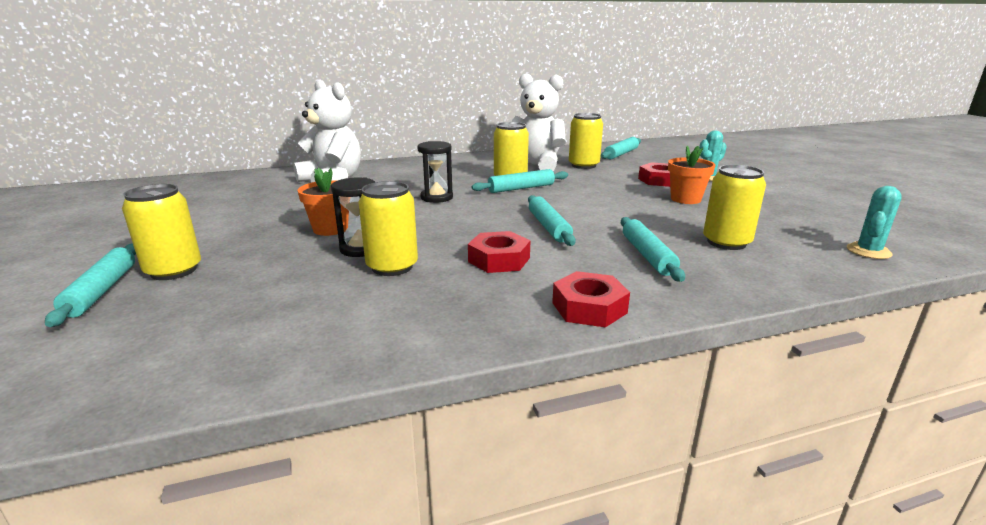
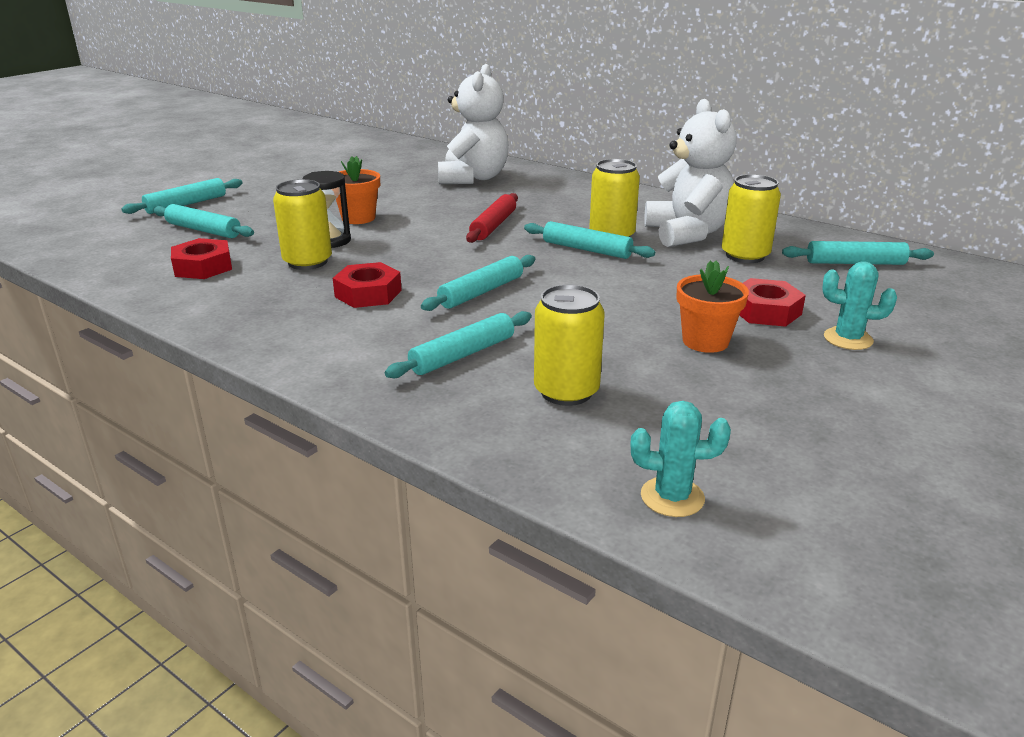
camera: 55 degrees right, 5 degrees up
yellow can [122,184,201,280] -> none
black hourglass [417,141,453,203] -> red rolling pin [466,193,518,243]
red nut [552,271,630,328] -> red nut moved to [171,238,232,279]
none -> turquoise rolling pin [153,204,254,238]

